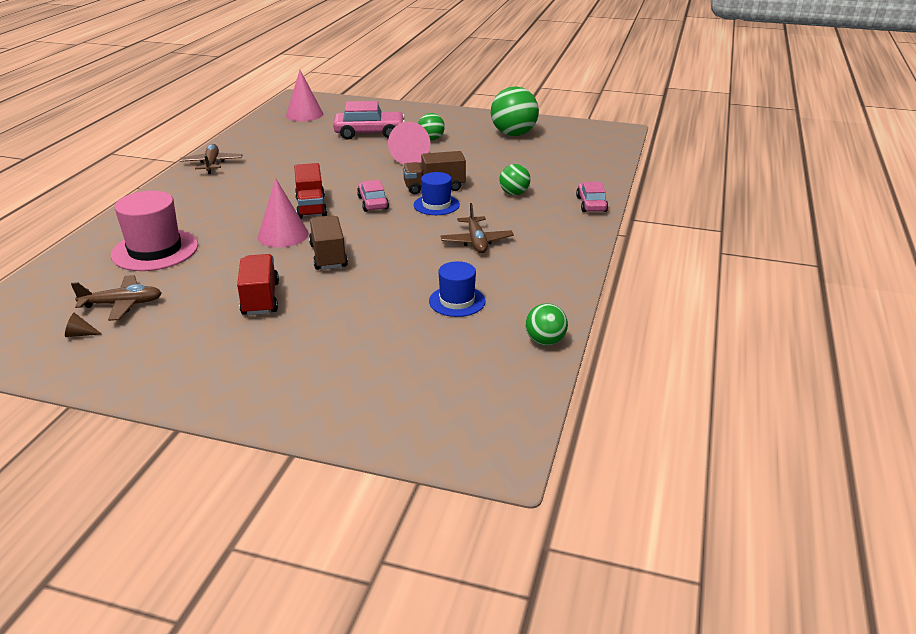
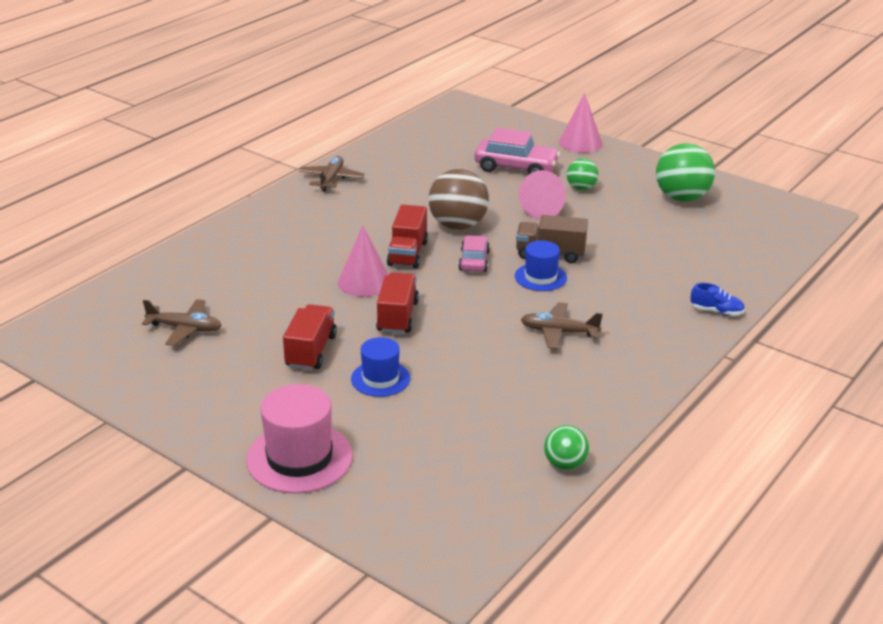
camera: 20 degrees right, 0 degrees up
brown cone [65,313,102,337] -> none
pink hat [111,191,198,271] -> pink hat moved to [246,384,353,494]
pink cone [286,70,323,121] -> pink cone moved to [559,93,602,153]
brown truck [309,215,348,270] -> red truck [376,272,419,334]
blue hat [429,261,486,317] -> blue hat moved to [351,337,410,397]
brown plane [440,203,514,253] -> brown plane turned 90 degrees clockwise [521,302,603,349]
green ball [499,164,530,195] -> none
pink car [576,182,608,212] -> blue shoe [690,283,745,316]
none -> brown ball [429,169,489,230]

